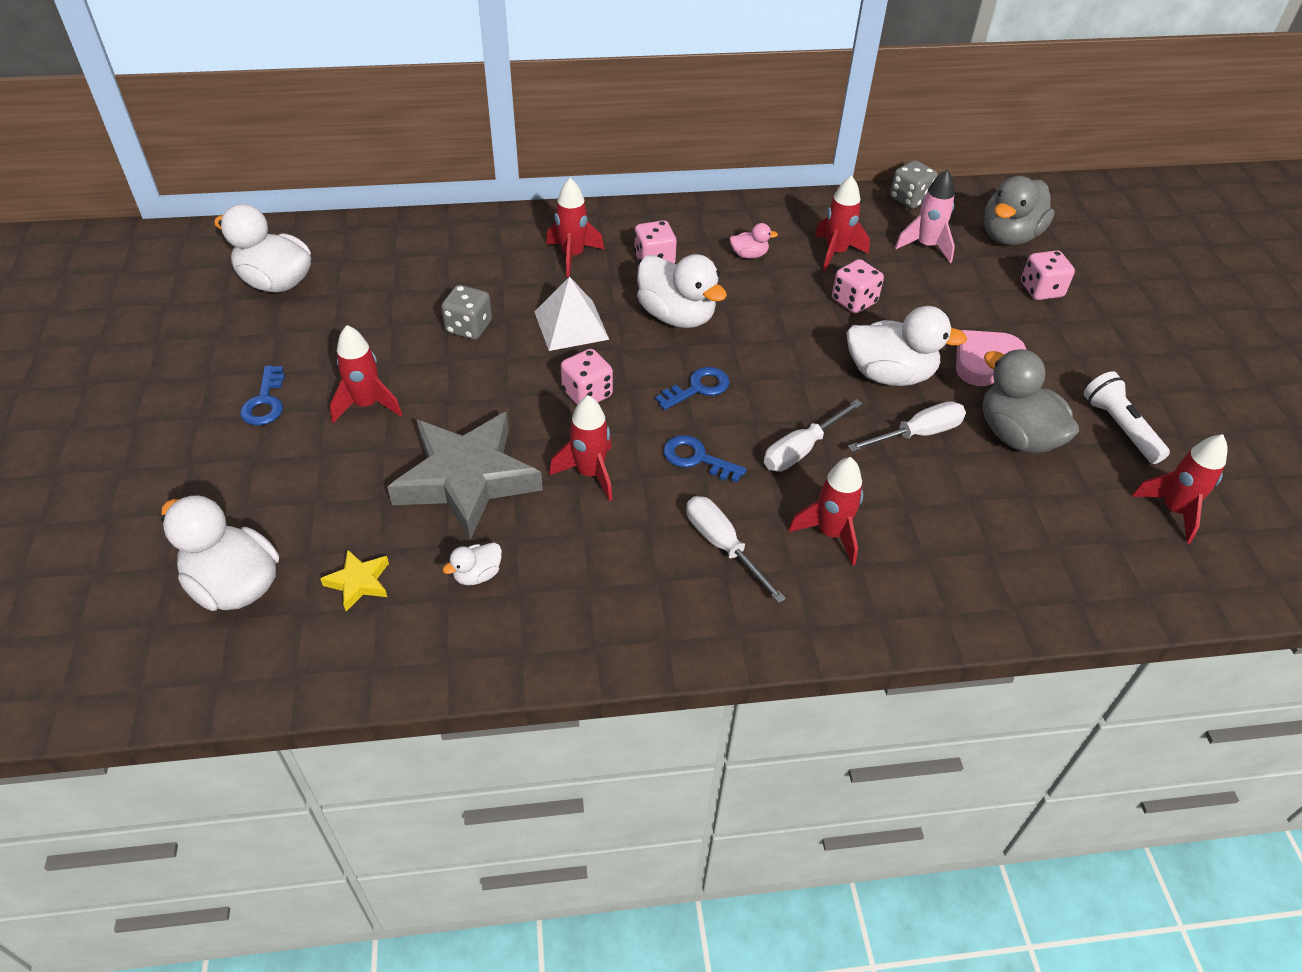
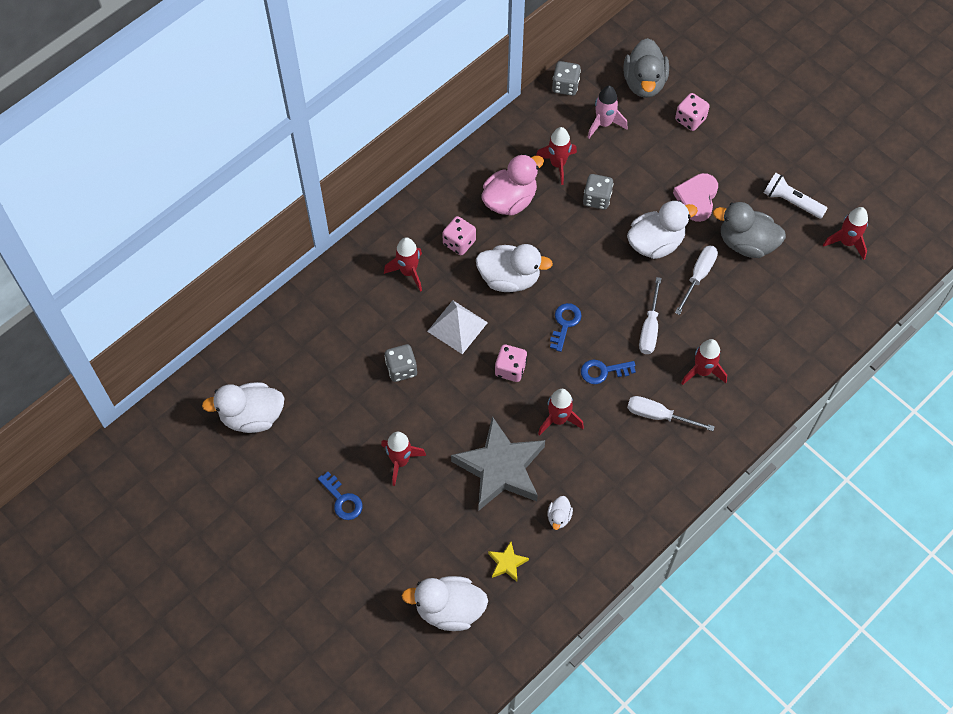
camera: 35 degrees left, 15 degrees up
pink duck [730,223,778,259] -> pink duck [481,154,544,216], size x2.12
pink dice [832,259,884,314] -> grey dice [583,174,613,210]

